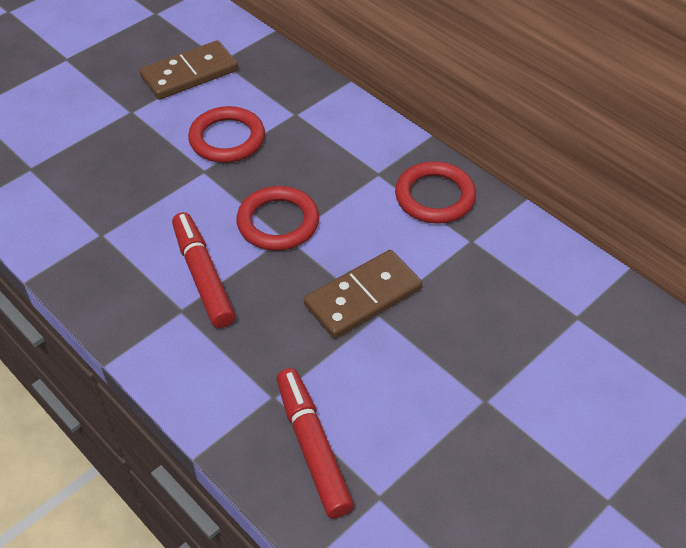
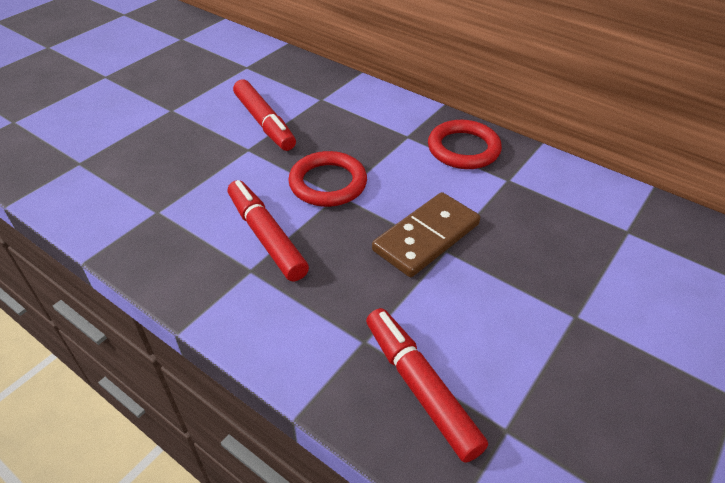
camera: 10 degrees left, 5 degrees down
brown domino [139,40,238,100] -> none
red ring [188,106,265,163] -> red marker [233,79,296,151]

